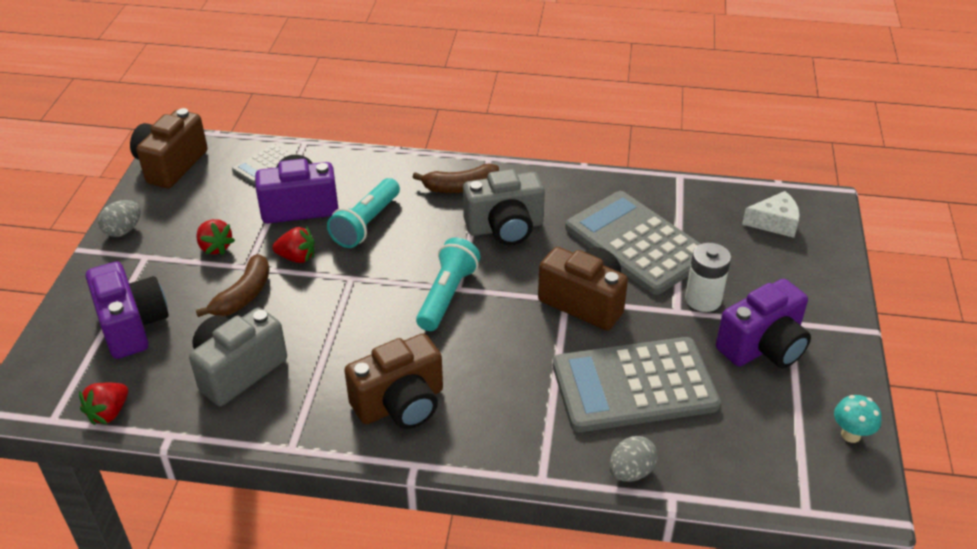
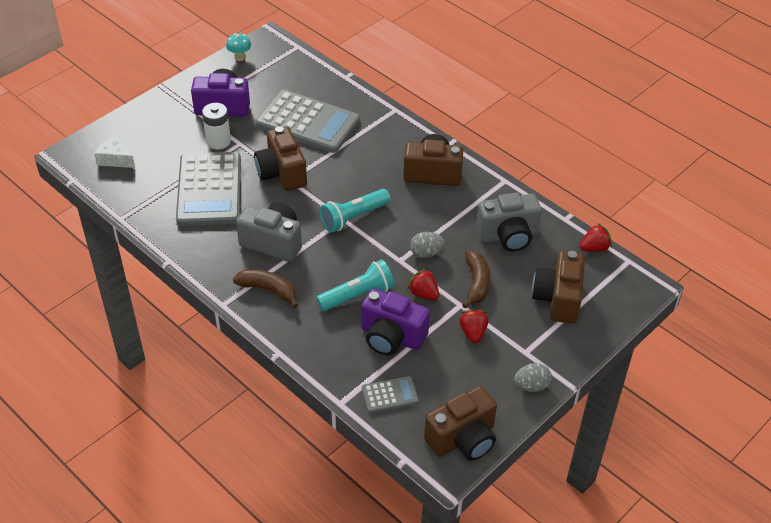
camera: 145 degrees left, 5 degrees up
purple camera [86,261,169,359] -> brown camera [532,251,585,324]
brown banana [196,254,270,317] -> brown banana turned 120 degrees clockwise [462,251,490,309]
grey egg [609,436,658,482] -> grey egg moved to [410,232,445,258]

